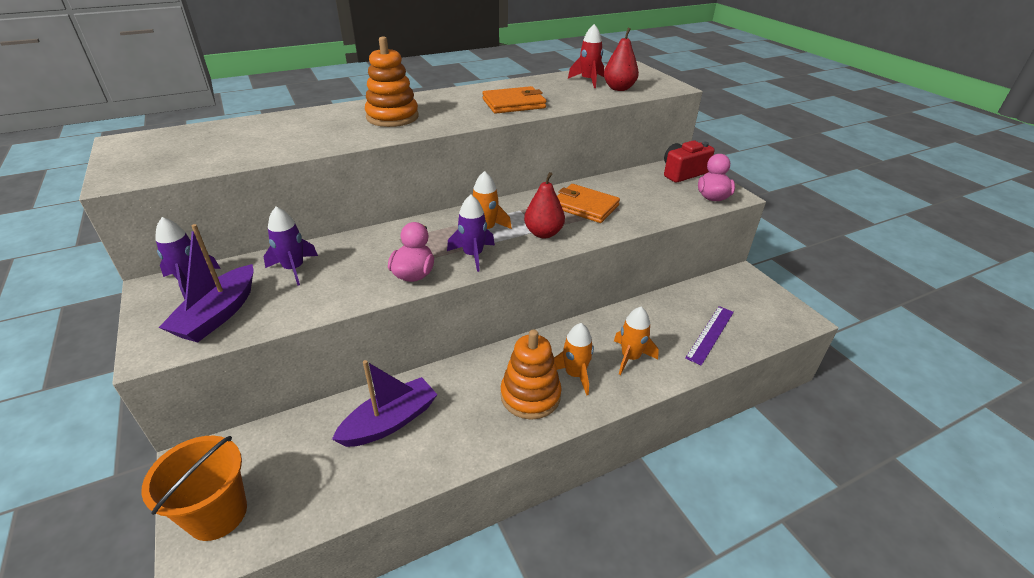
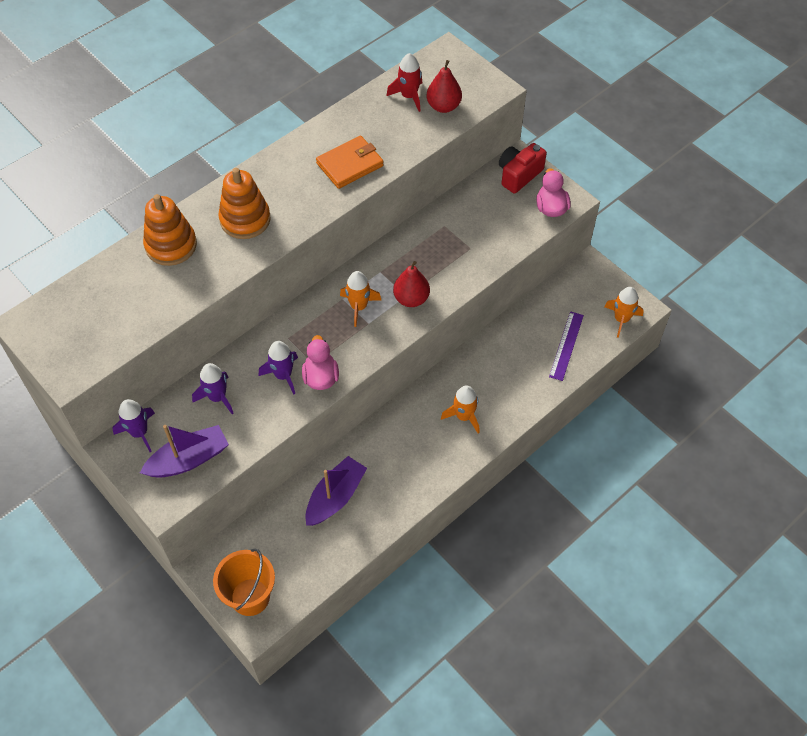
camera: 15 degrees left, 20 degrees up
purple boat [158,224,253,342] -> purple boat turned 120 degrees counterclockwise [140,425,229,478]
purple rocket [447,195,495,272] -> purple rocket moved to [259,341,298,395]
orange stacking toy [501,329,561,420] -> orange stacking toy moved to [143,194,197,266]
orange wallet [557,184,620,223] -> none
orange rocket [614,307,659,375] -> orange rocket moved to [604,287,644,338]

